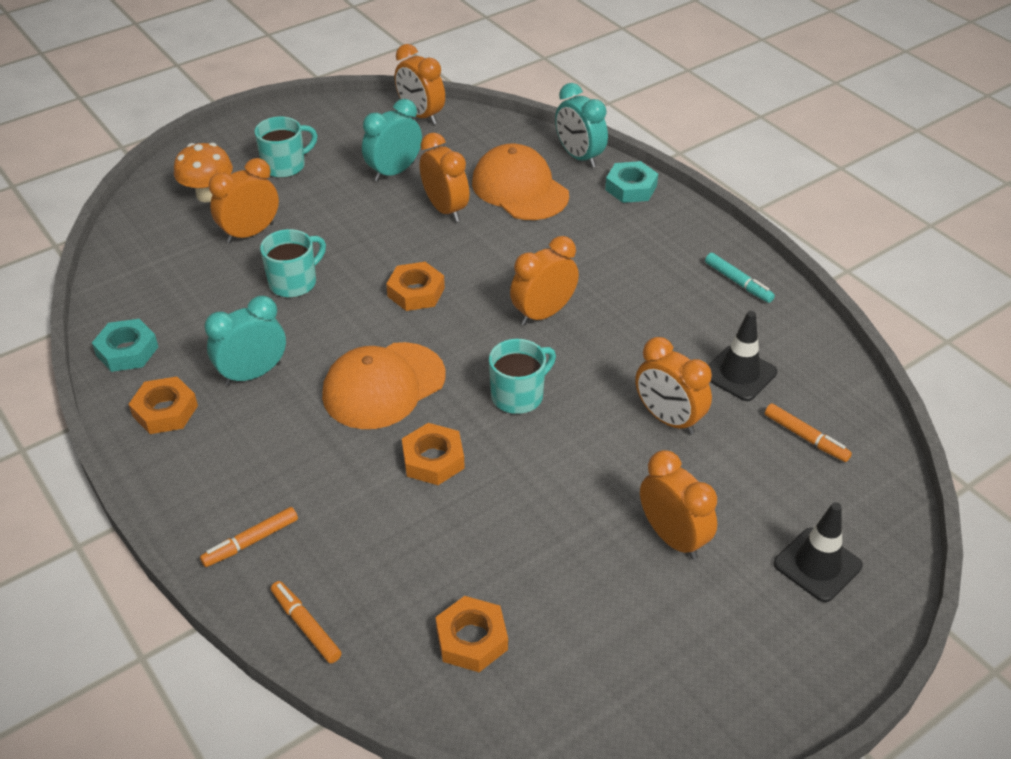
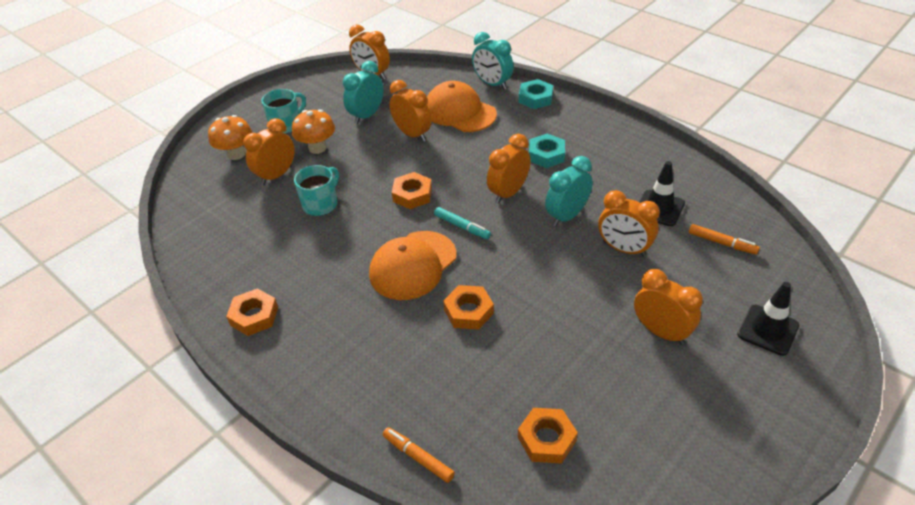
camera: 10 degrees left, 0 degrees up
turquoise nut [92,319,158,372] -> turquoise nut moved to [529,134,565,168]
orange marker [200,507,298,567] -> none
turquoise clock [204,296,286,386] -> turquoise clock moved to [545,156,593,227]
turquoise mug [489,339,556,414] -> none
turquoise marker [705,253,775,303] -> turquoise marker moved to [434,207,491,239]
none -> orange mushroom [292,109,335,154]

